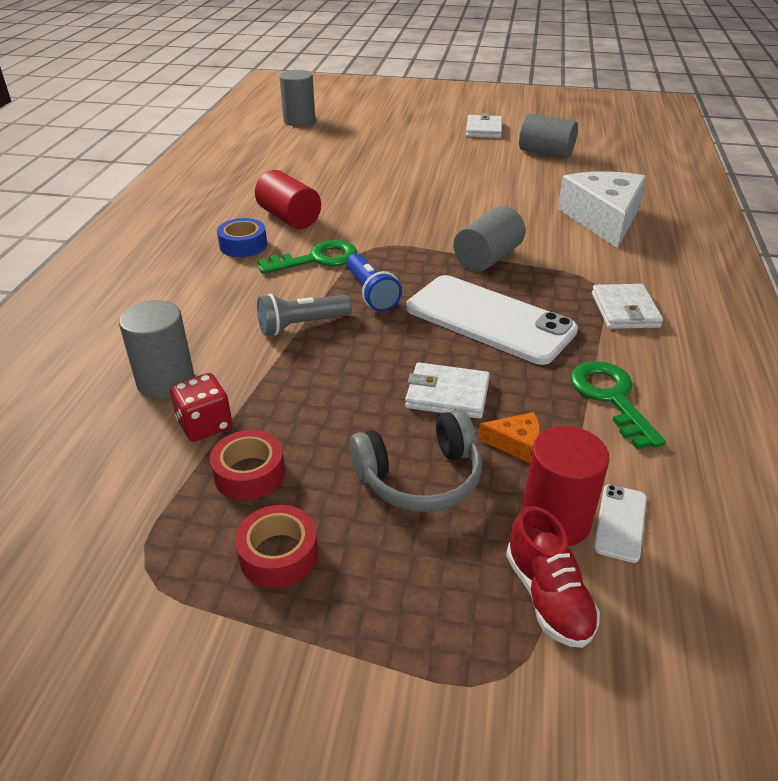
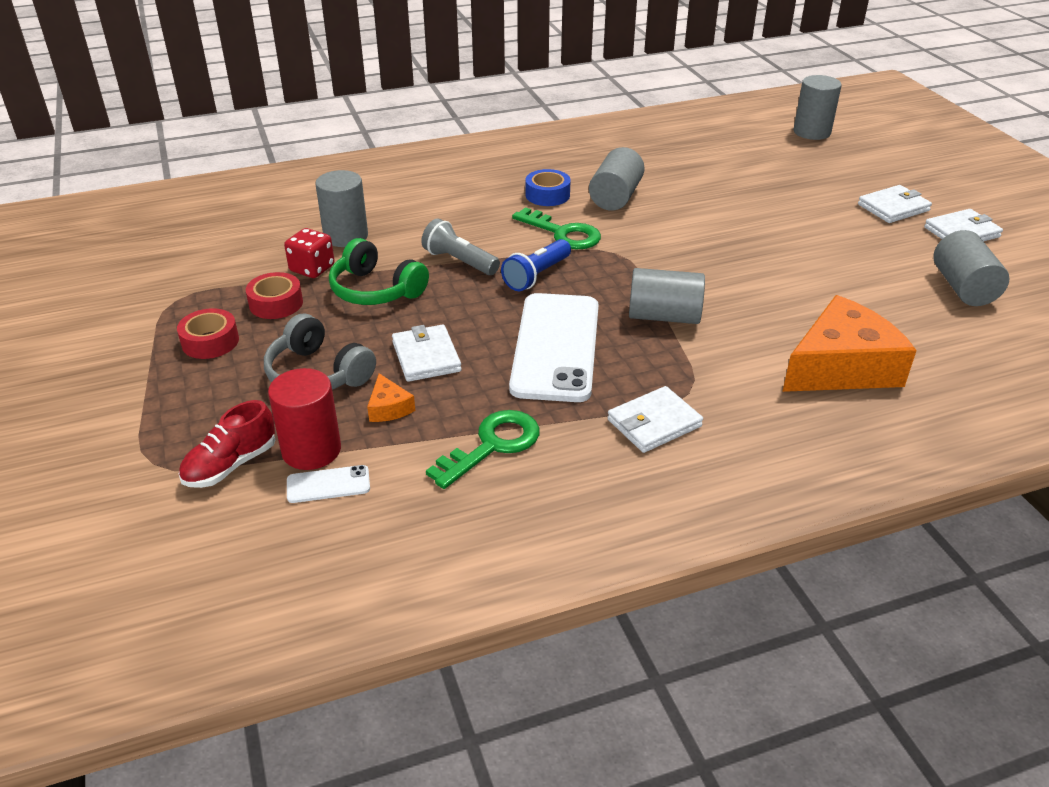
camera: 60 degrees right, 0 degrees up
red cylinder [255,170,321,229] -> grey cylinder [589,147,645,211]
white cheese [558,172,646,249] -> orange cheese [782,295,917,392]
none -> green headphones [329,238,429,305]
none -> white wallet [858,185,932,223]

